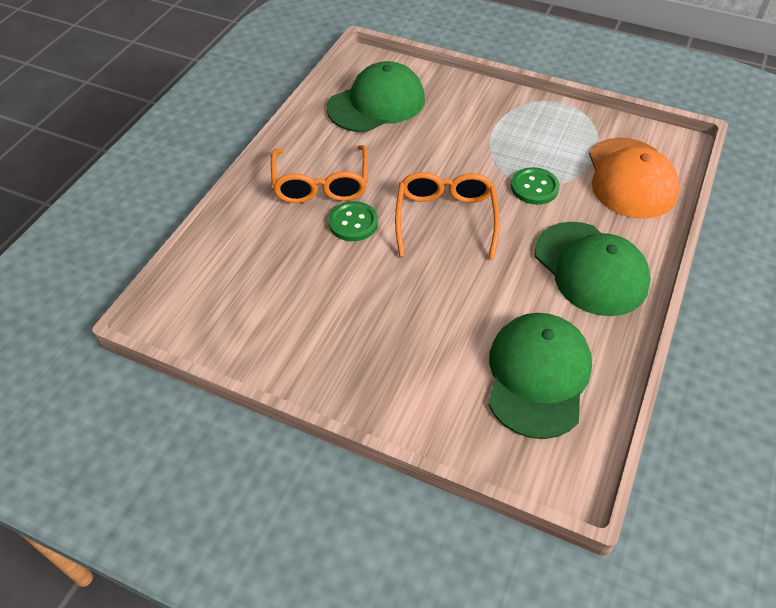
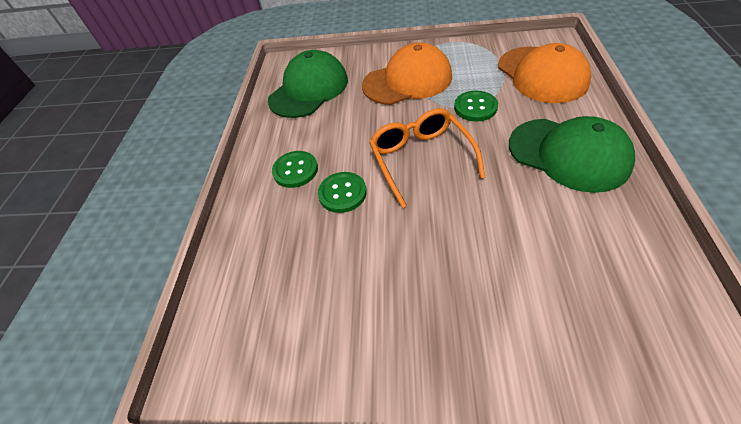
camera: 15 degrees left, 0 degrees up
orange glasses [271,145,368,203] -> green button [272,151,318,188]
green cap [489,313,592,439] -> none
none -> orange cap [362,42,452,105]

